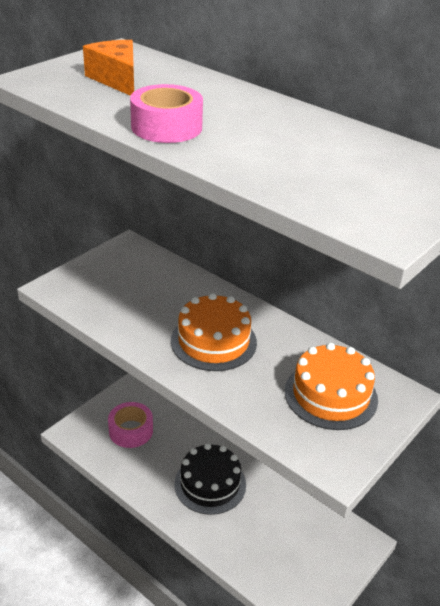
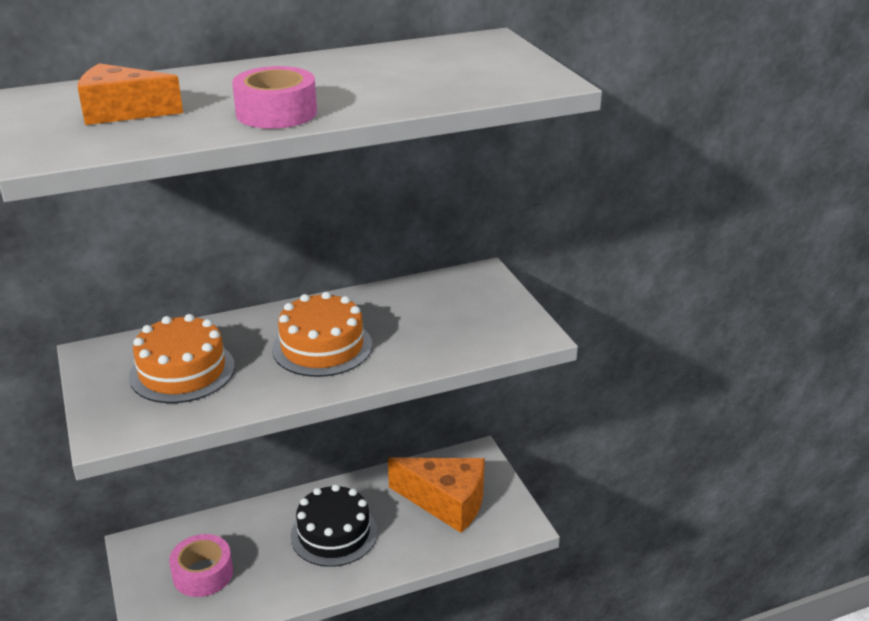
camera: 60 degrees left, 5 degrees down
orange cake [285,343,378,430] -> orange cake moved to [129,314,235,403]
none -> orange cheese [388,458,485,533]

